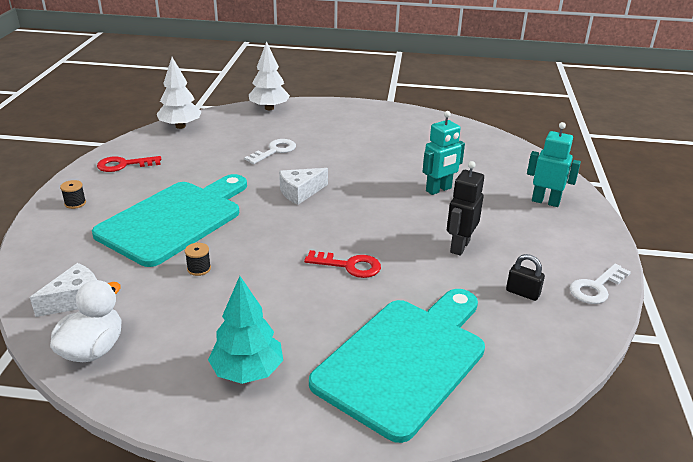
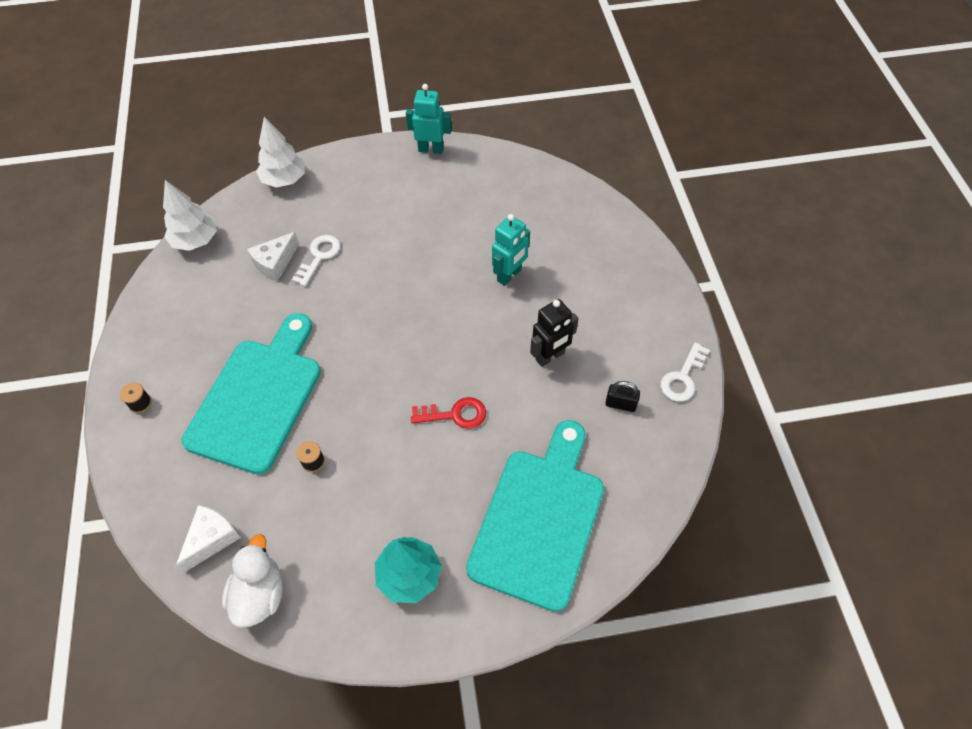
camera: 15 degrees left, 25 degrees up
red key [97,156,161,172] -> none
white cheese [279,168,328,205] -> white cheese moved to [247,232,299,282]
black robot [447,161,484,256] -> black robot turned 135 degrees counterclockwise [530,299,579,367]
turquoise robot [527,122,581,207] -> turquoise robot moved to [406,84,452,154]

